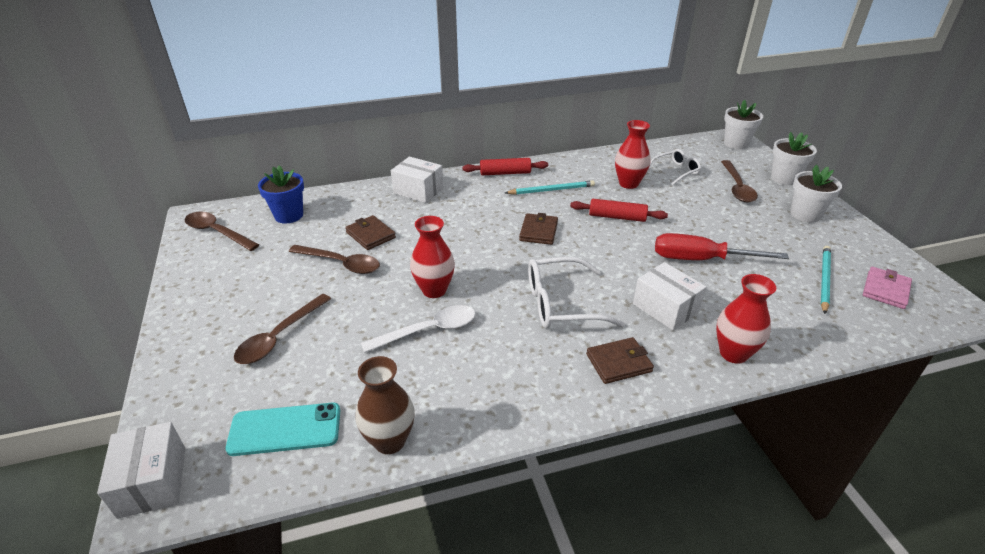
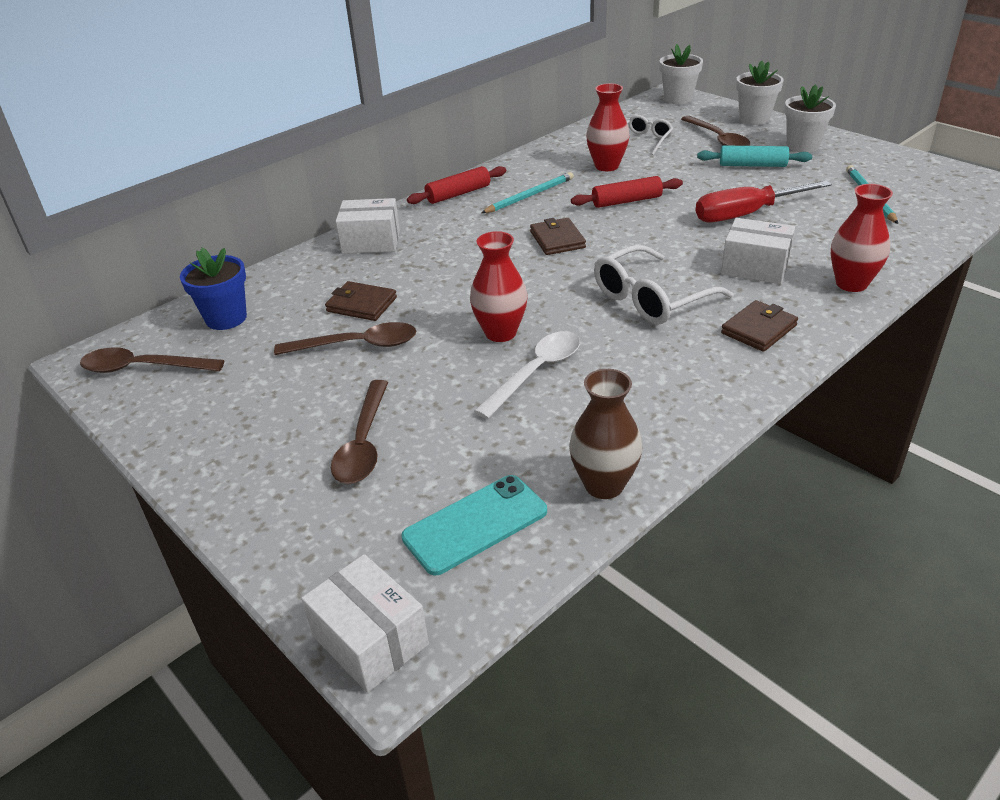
camera: 25 degrees left, 0 degrees up
pink wallet [863,267,912,309] -> none
none -> turquoise rolling pin [697,145,812,167]

